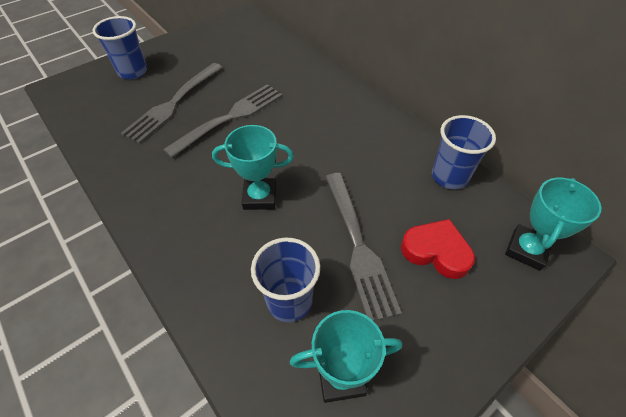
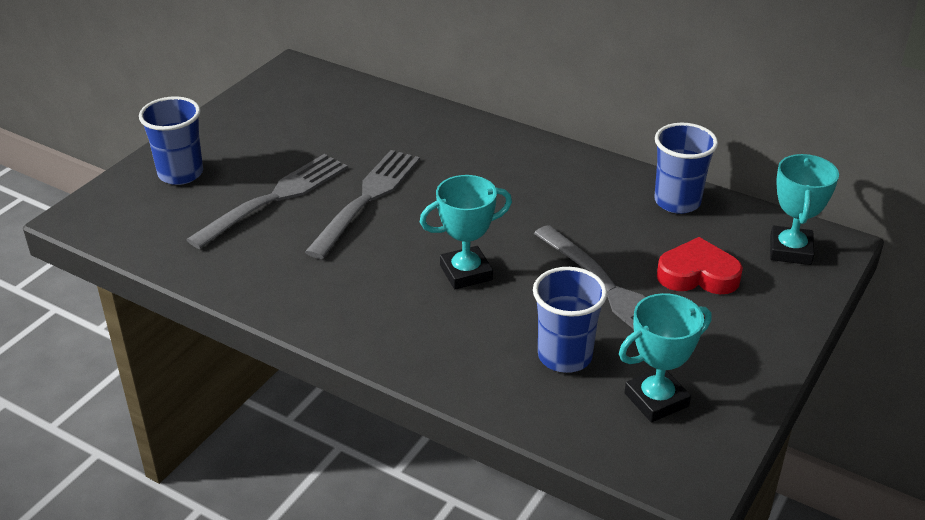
camera: 20 degrees left, 15 degrees down
grey fork [121,63,223,144] -> grey fork turned 150 degrees counterclockwise [186,154,348,249]

